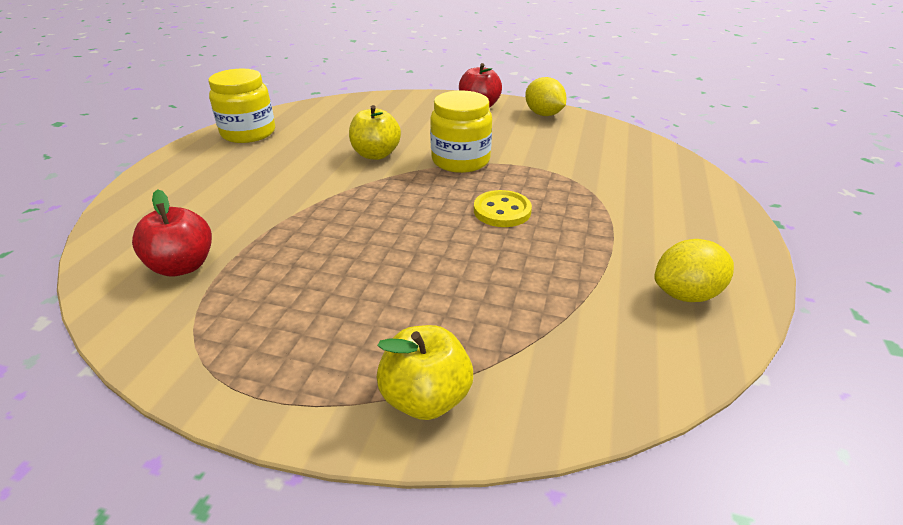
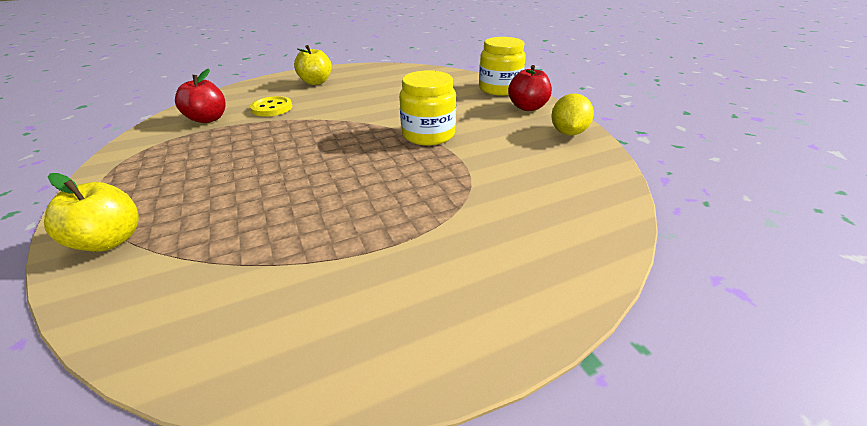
camera: 50 degrees right, 0 degrees up
yellow jar [209,69,275,143] -> yellow jar moved to [479,37,526,96]
yellow apple [349,105,401,160] -> yellow apple moved to [294,45,332,85]
yellow button [474,190,532,227] -> yellow button moved to [250,96,292,117]
yellow lemon [654,239,734,302] -> none

